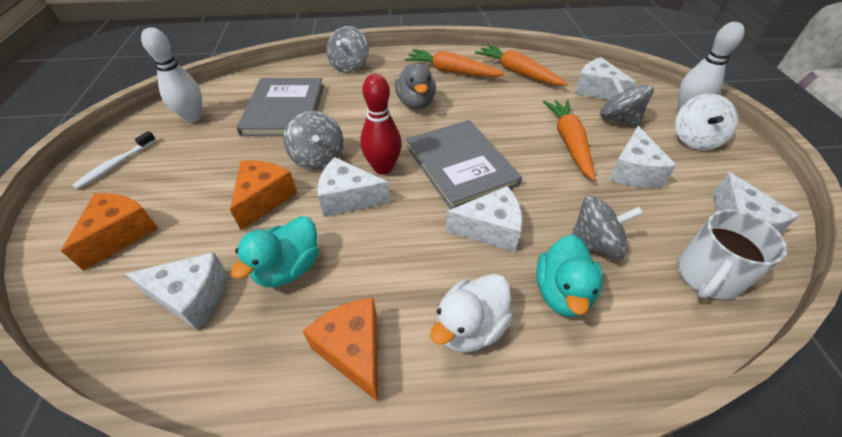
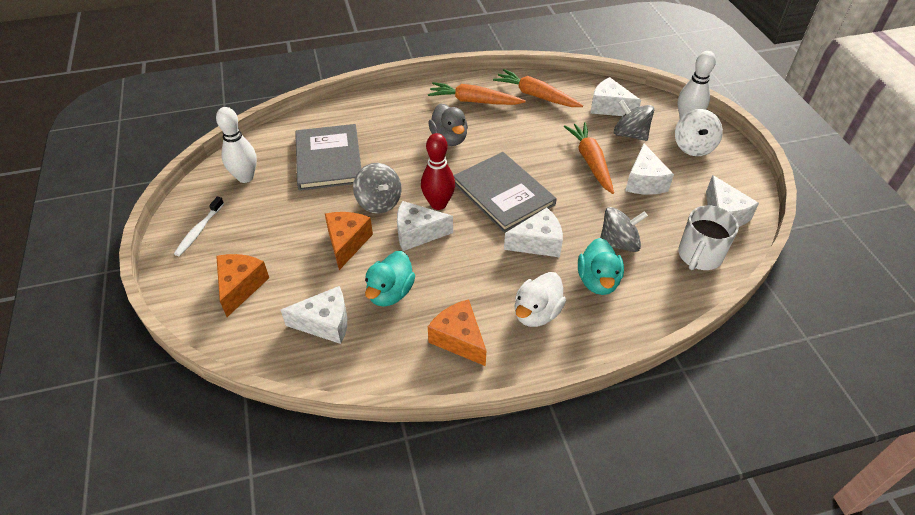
camera: 10 degrees left, 0 degrees up
grey spinning top [326,26,369,73] -> none

